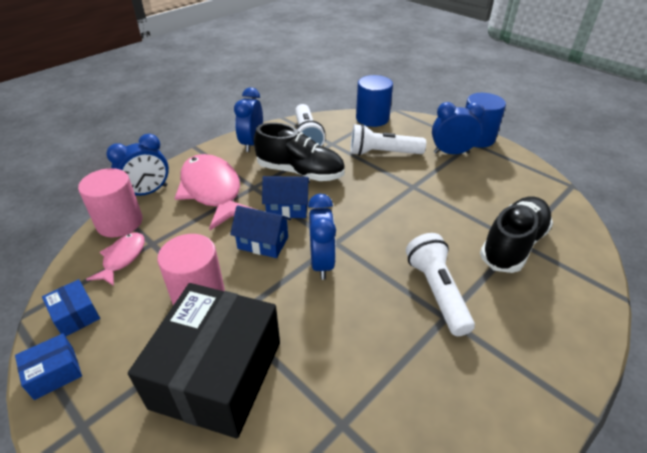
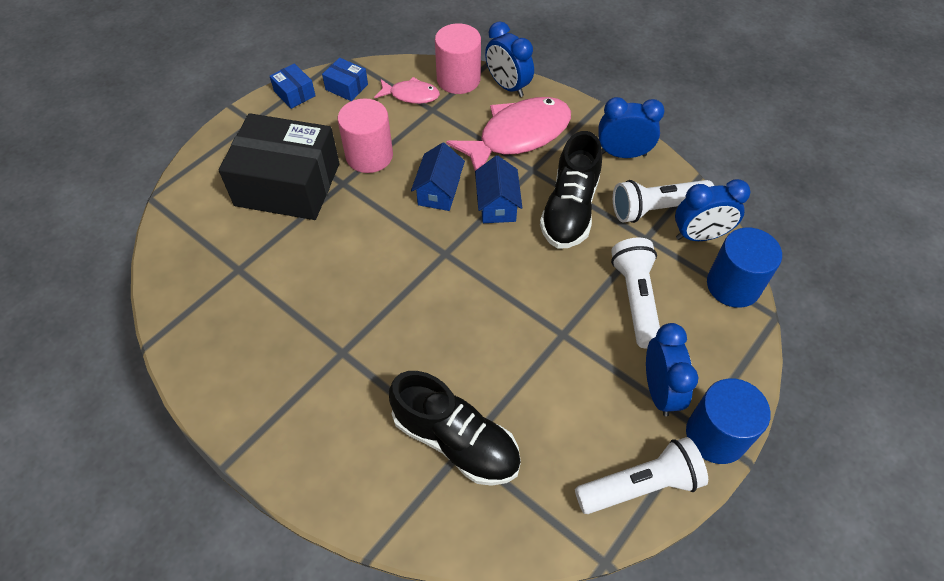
camera: 85 degrees right, 15 degrees up
blue box [42,279,100,336] -> blue box turned 75 degrees clockwise [322,58,368,101]
blue clock [308,194,336,280] -> blue clock moved to [675,179,751,241]
white flashlight [406,233,475,336] -> white flashlight moved to [575,437,708,514]

